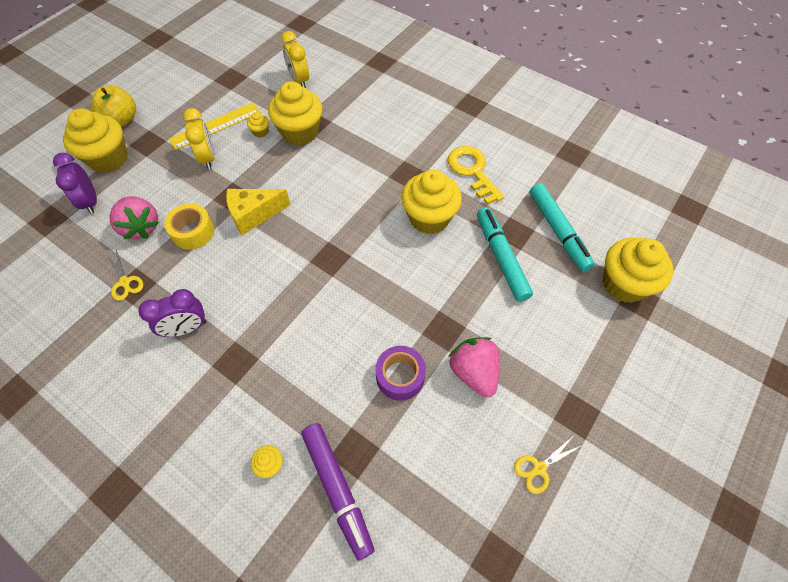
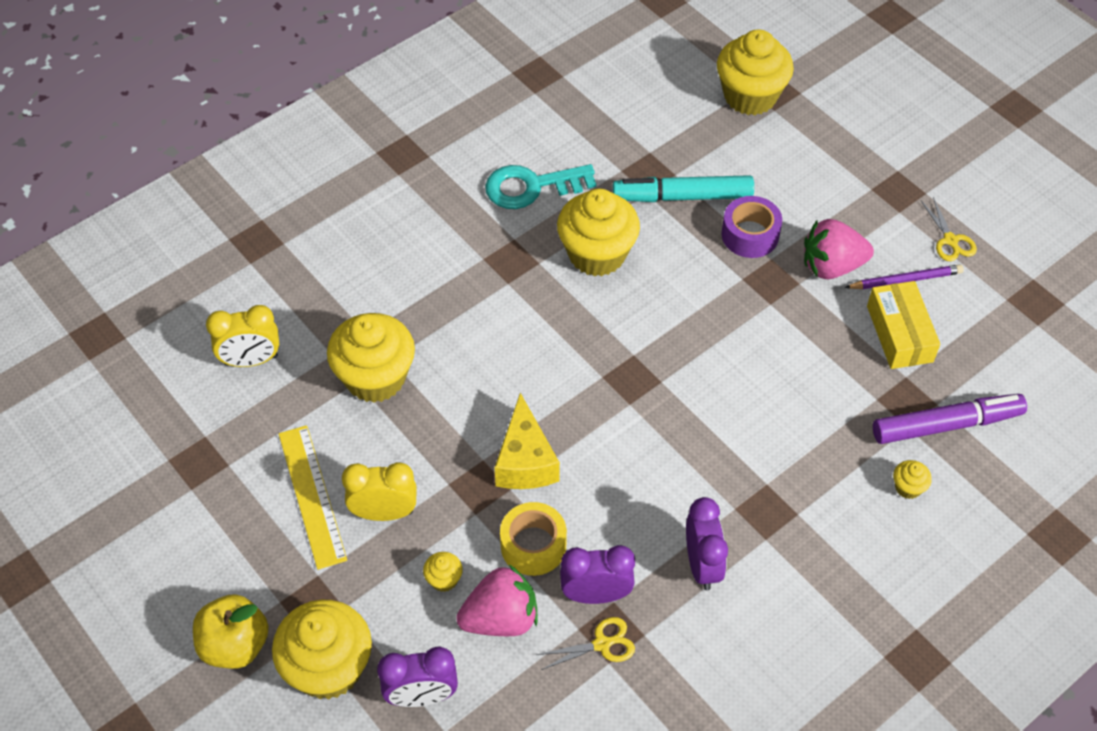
camera: 75 degrees left, 5 degrees down
yellow cupcake [247,112,269,138] -> yellow cupcake moved to [423,552,463,592]
purple tape [375,346,426,401] -> purple tape moved to [721,196,782,258]
yellow key [448,146,504,205] -> turquoise key [485,164,596,209]
turquoise marker [530,183,595,272] -> none
none -> purple clock [560,545,635,604]
none -> purple pencil [844,265,964,289]
none -> yellow box [867,281,940,369]

